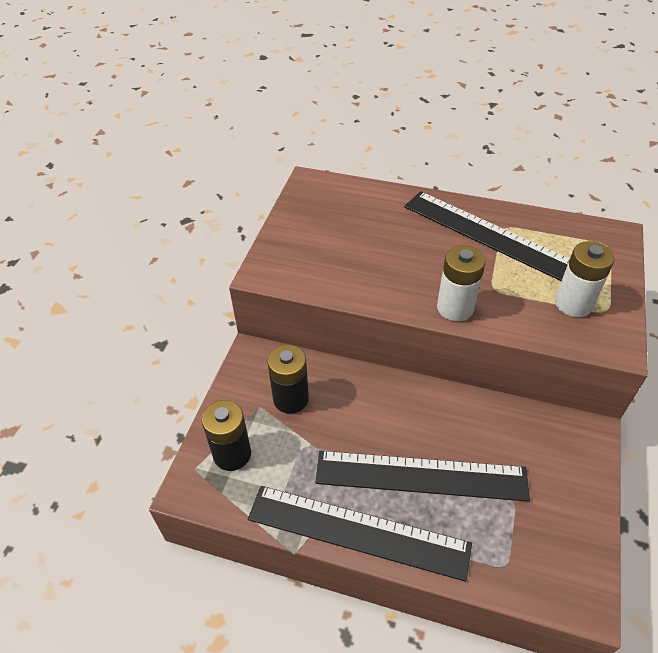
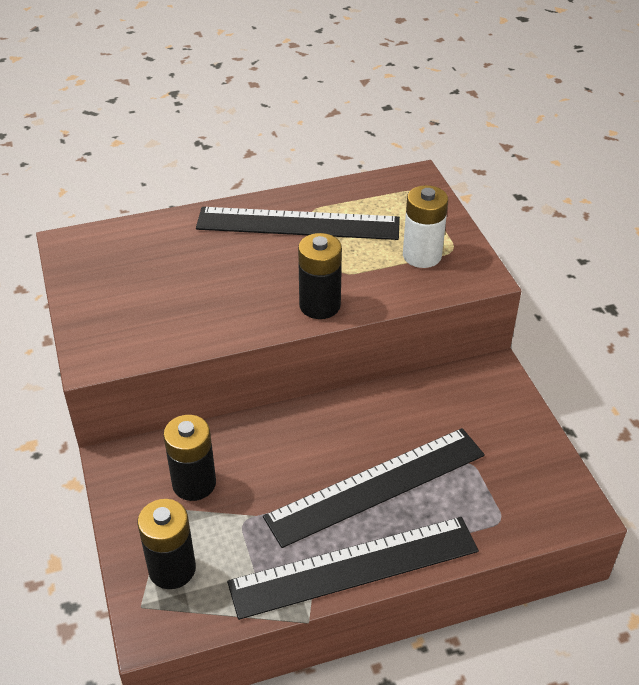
camera: 35 degrees left, 5 degrees down
white battery [437,245,486,321] -> black battery [298,233,342,319]

